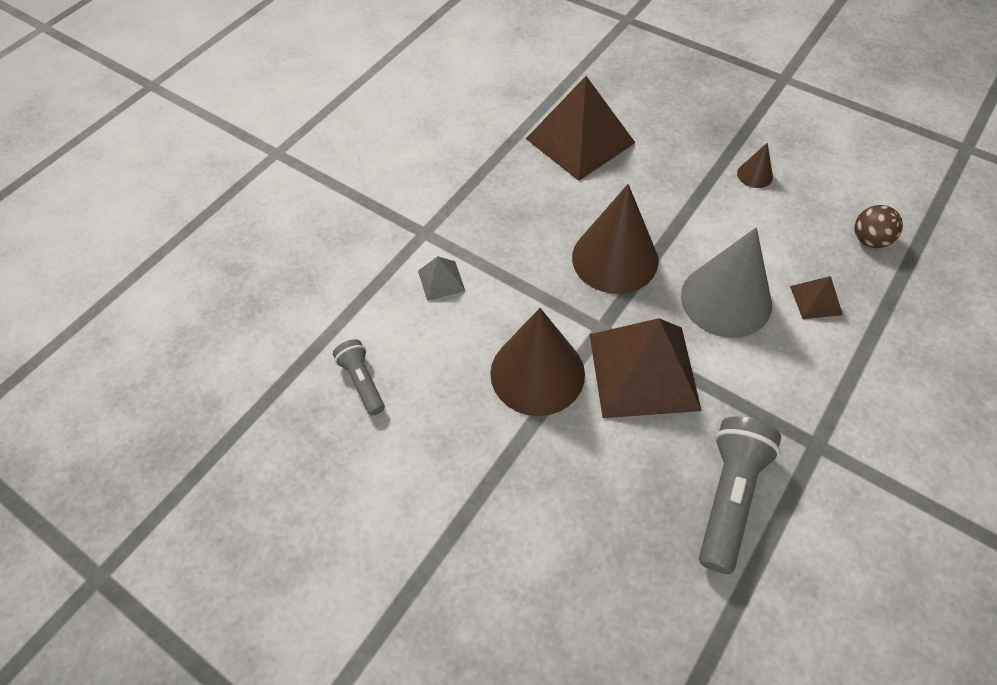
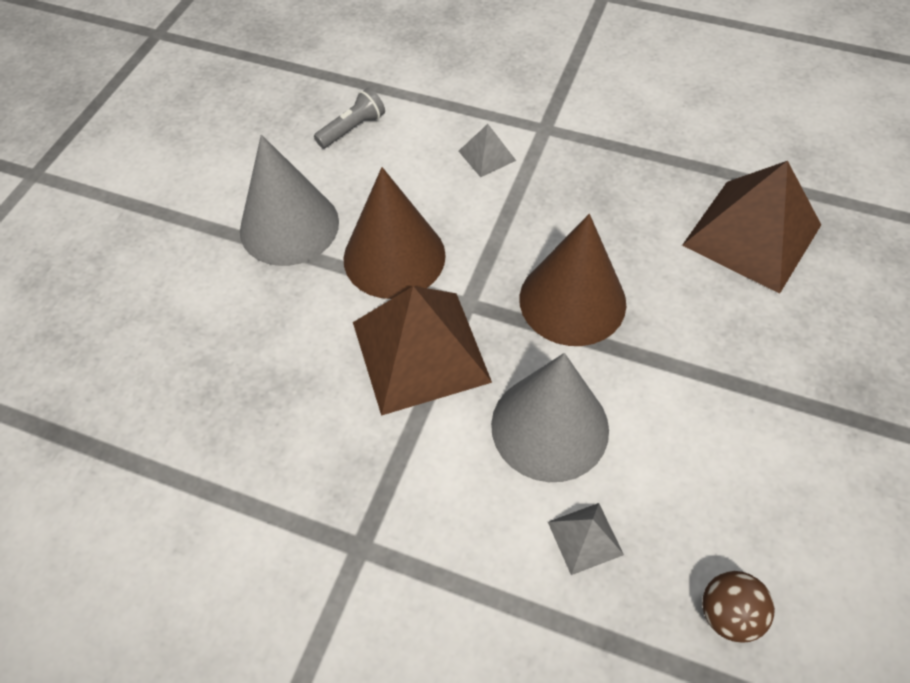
camera: 75 degrees right, 0 degrees up
grey flashlight [699,417,781,574] -> none
brown cone [737,143,773,188] -> none
brown pyramid [790,276,843,319] -> grey pyramid [548,503,624,575]
none -> grey cone [240,135,339,266]

